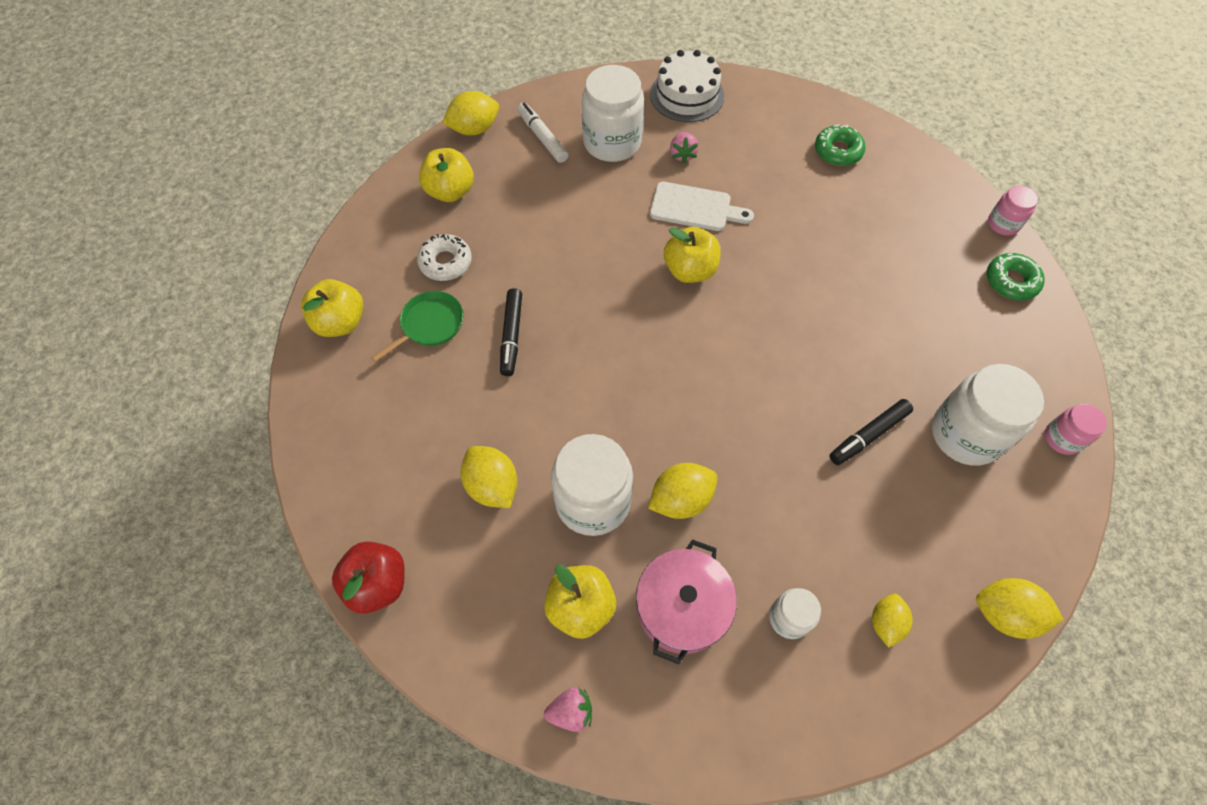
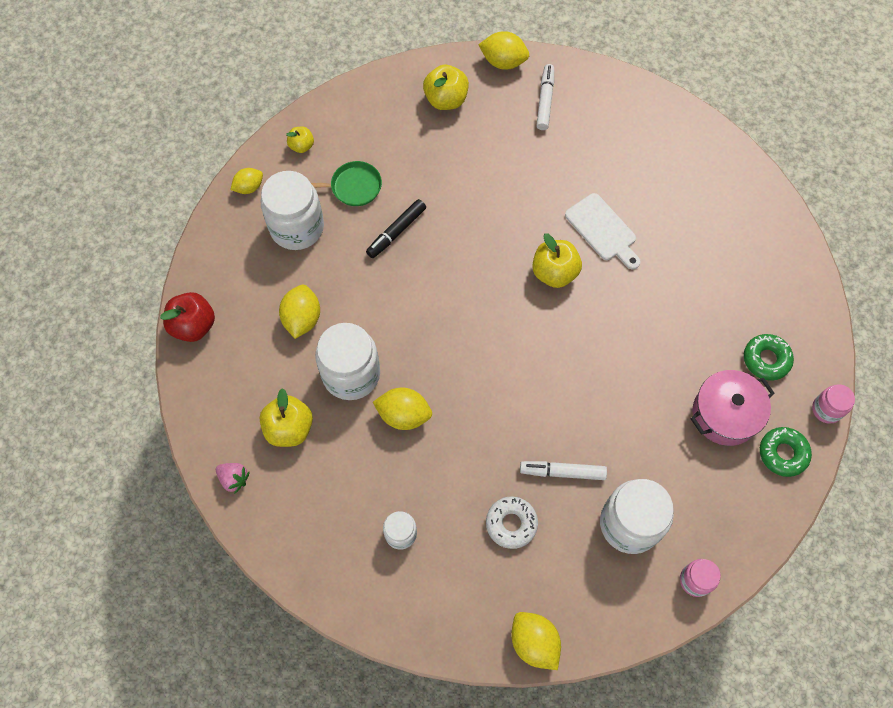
camera: 40 degrees right, 5 degrees up
yellow apple [301,279,364,337] -> yellow apple [286,127,314,153], size x0.58
white donut [417,234,472,281] -> white donut moved to [486,497,538,549]
white jar [582,65,644,162] -> white jar moved to [261,171,324,250]
pink pot [636,539,737,664] -> pink pot moved to [690,370,775,446]
white cake [650,50,724,122] -> none
pink strawberry [670,132,699,164] -> none
green donut [815,124,866,166] -> green donut moved to [744,334,794,381]
black marker [829,399,913,465] -> white marker [520,461,607,480]
yellow lemon [872,593,913,648] -> yellow lemon moved to [230,168,263,194]

